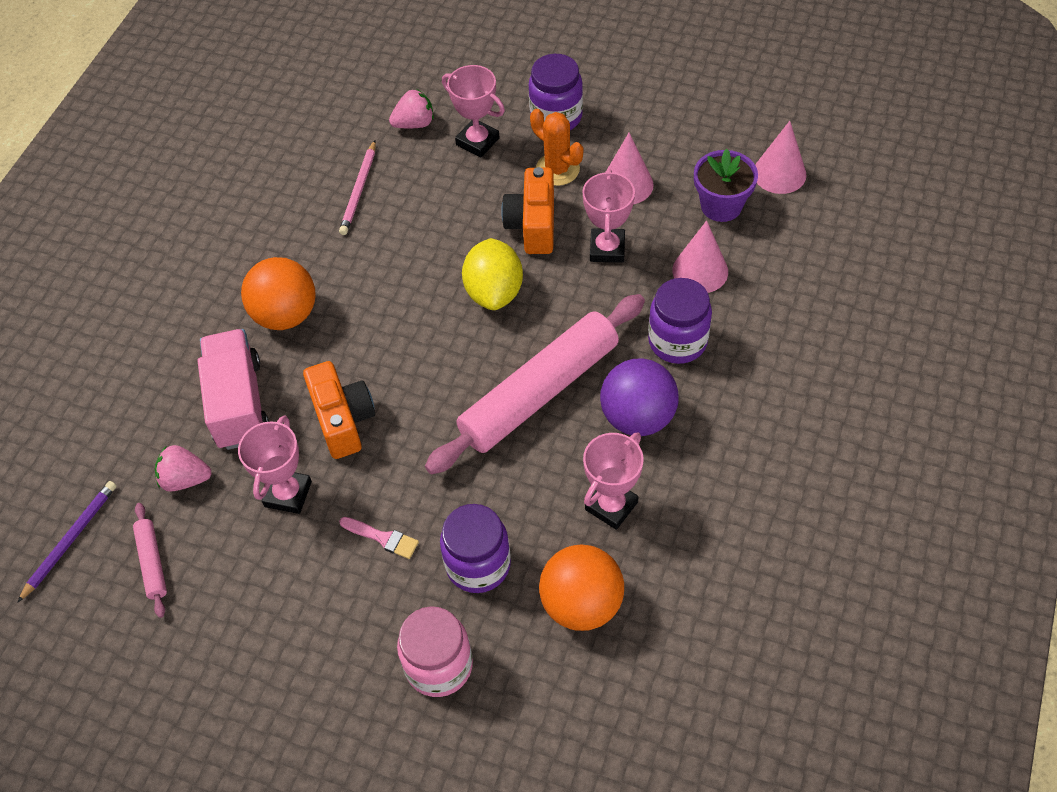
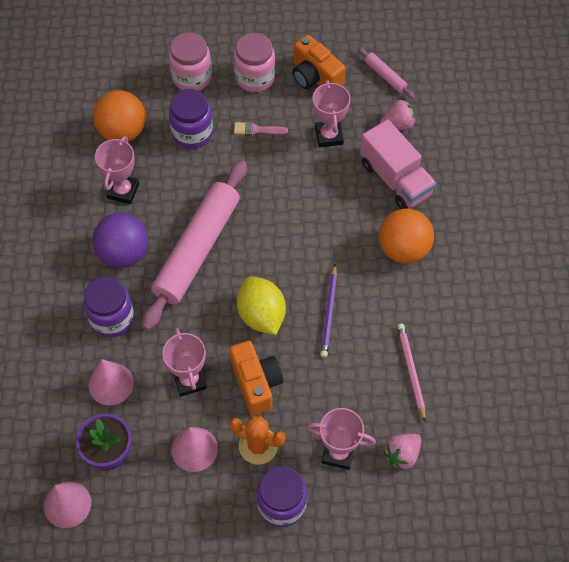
camera: 155 degrees right, 5 degrees up
purple pencil [17,481,116,603] -> purple pencil moved to [320,264,337,357]
orange camera [303,361,375,459] -> orange camera moved to [292,35,345,89]
none -> pink jar [234,33,275,92]

